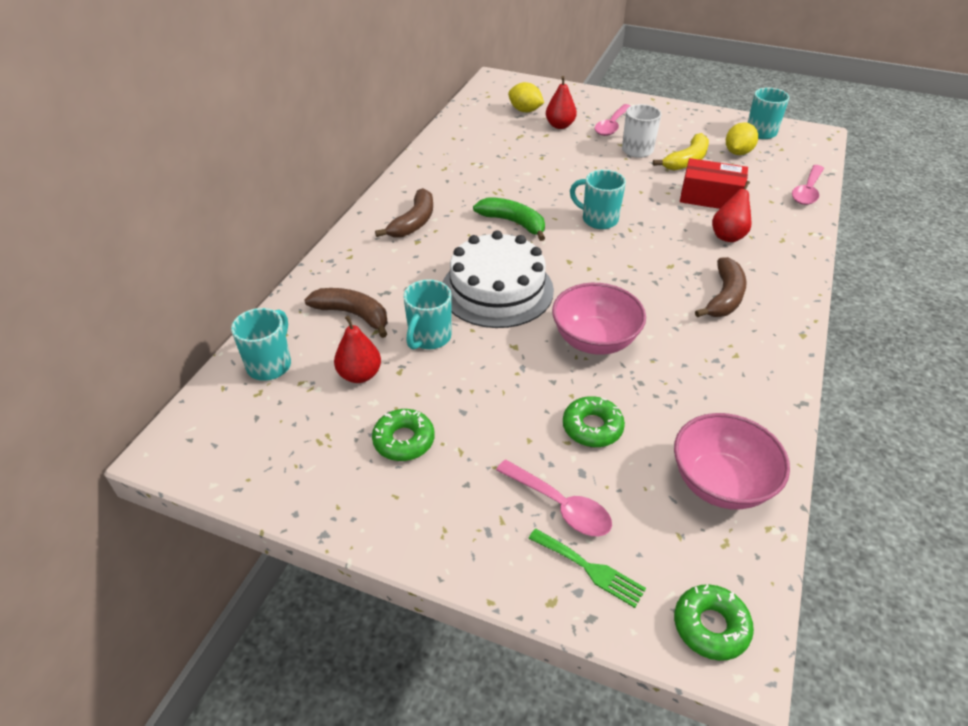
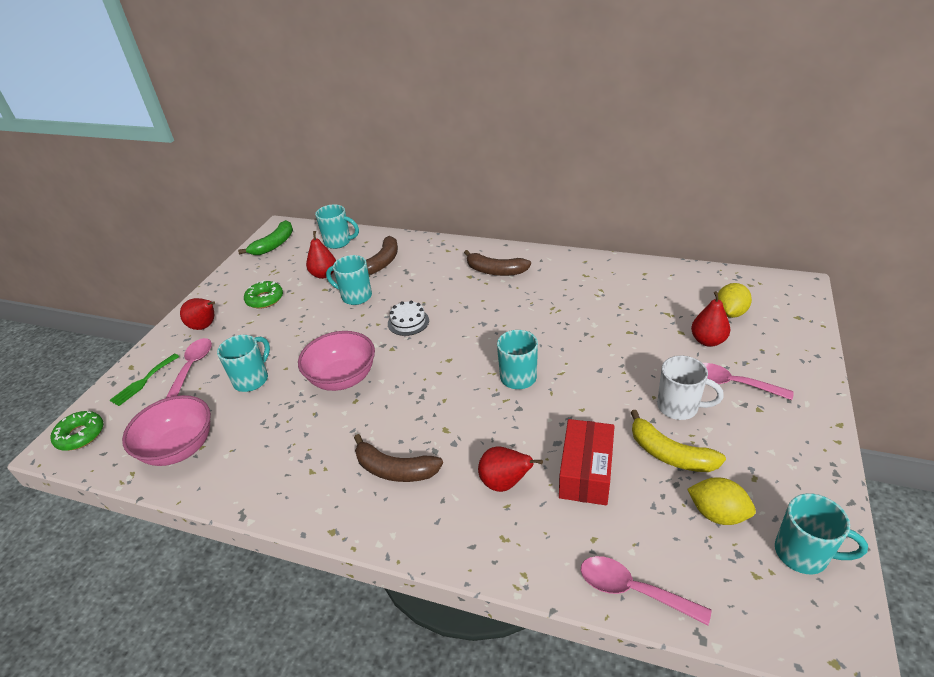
camera: 90 degrees right, 5 degrees down
white cake [443,231,554,328] -> white cake [388,300,429,336], size x0.46
green banana [473,197,545,241] -> green banana moved to [238,220,293,255]
pink spoon [496,460,612,537] -> pink spoon turned 150 degrees clockwise [166,338,212,398]
green donut [563,396,625,447] -> turquoise mug [217,335,270,392]
none -> red pear [180,298,215,330]

